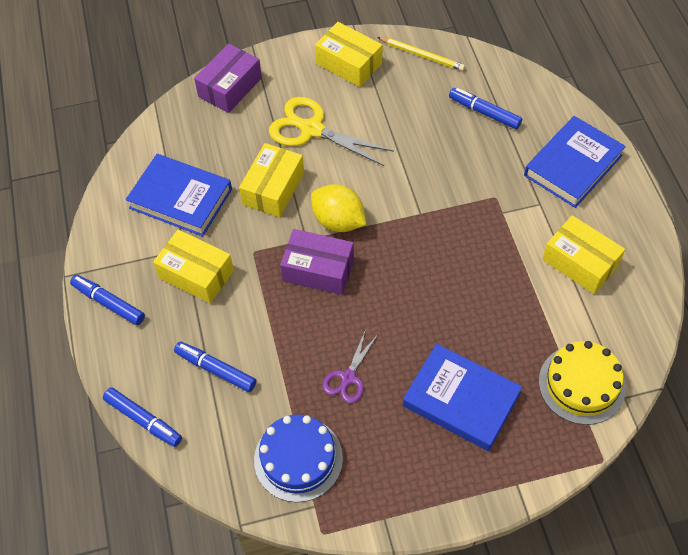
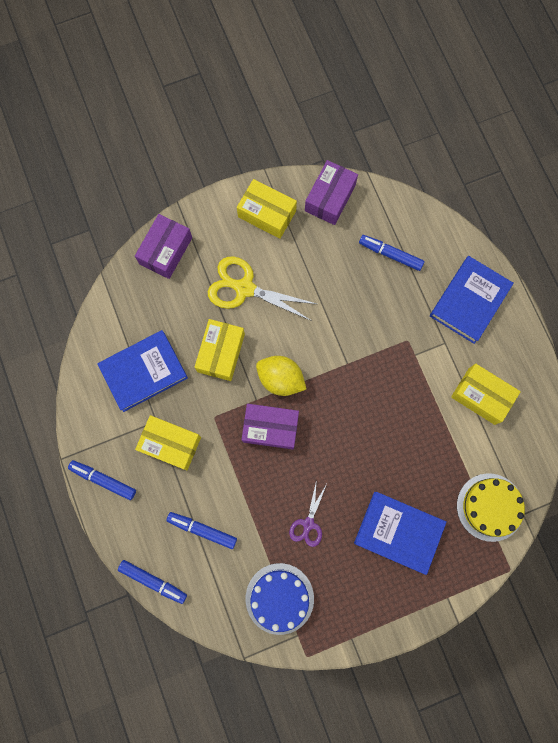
camera: 10 degrees left, 20 degrees up
blue book [126,154,232,236] -> blue book turned 45 degrees counterclockwise [97,330,188,412]
yellow pencil [377,37,465,71] -> purple box [305,160,358,225]

